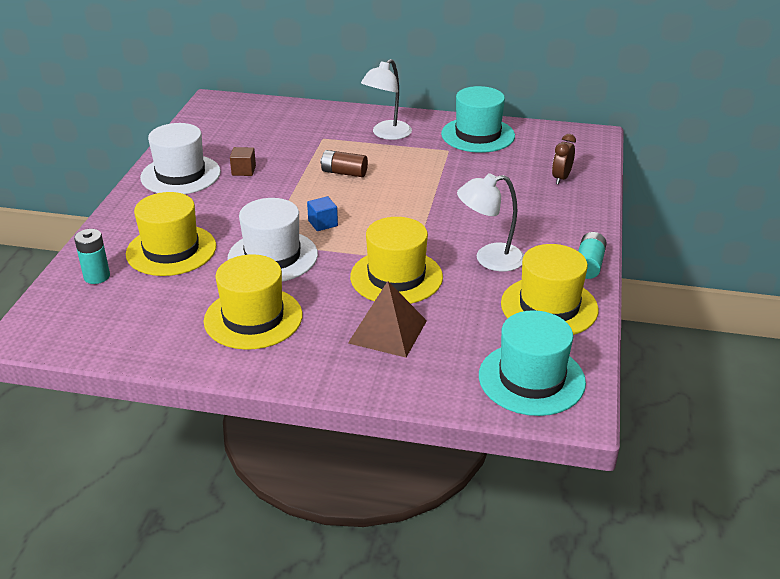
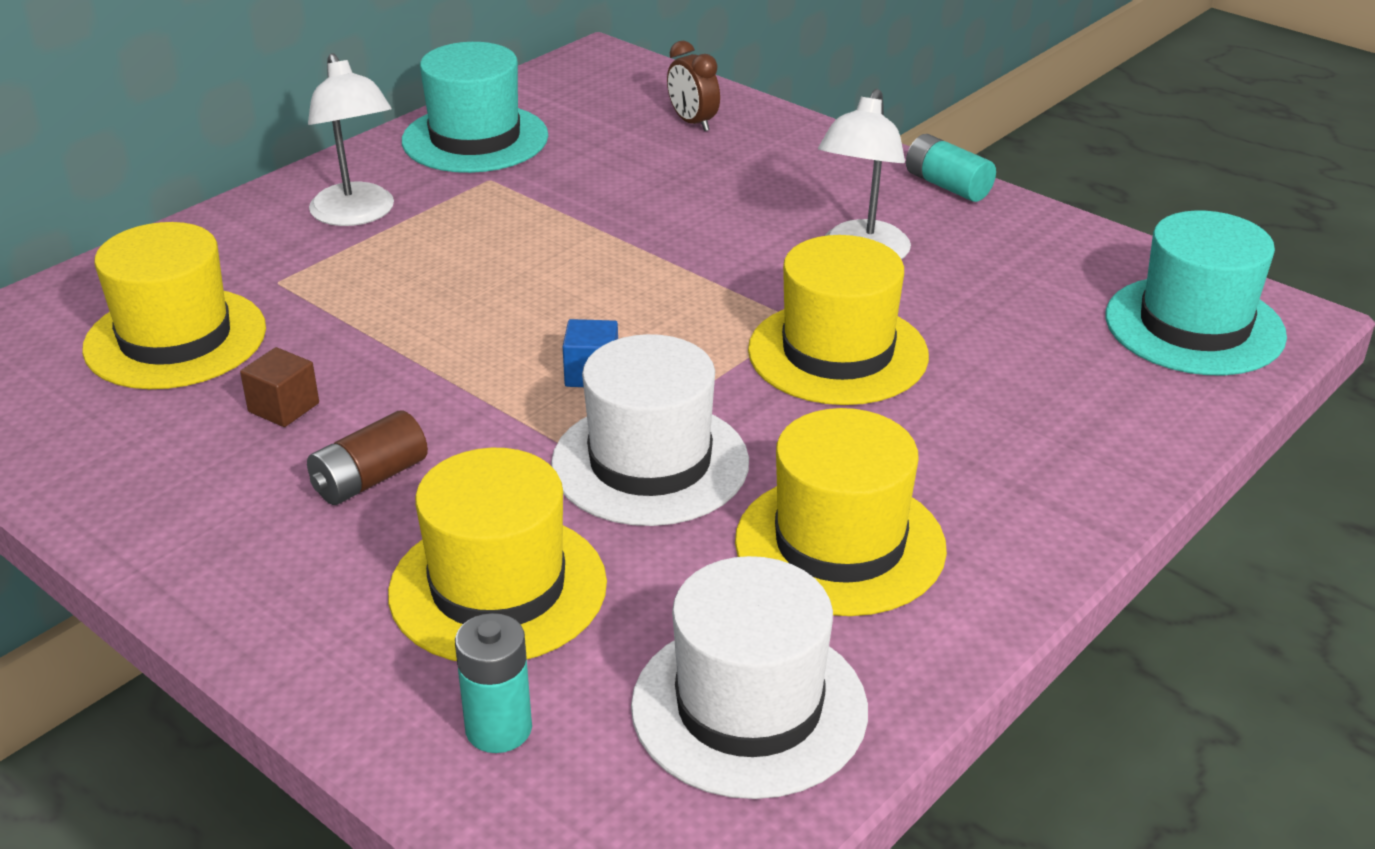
camera: 60 degrees left, 0 degrees up
white hat [140,123,221,194] -> white hat moved to [631,556,868,799]
brown battery [320,150,368,177] -> brown battery moved to [307,410,428,505]
brown pyramid [348,281,427,357] -> none
yellow hat [501,244,599,335] -> yellow hat moved to [82,222,266,389]

